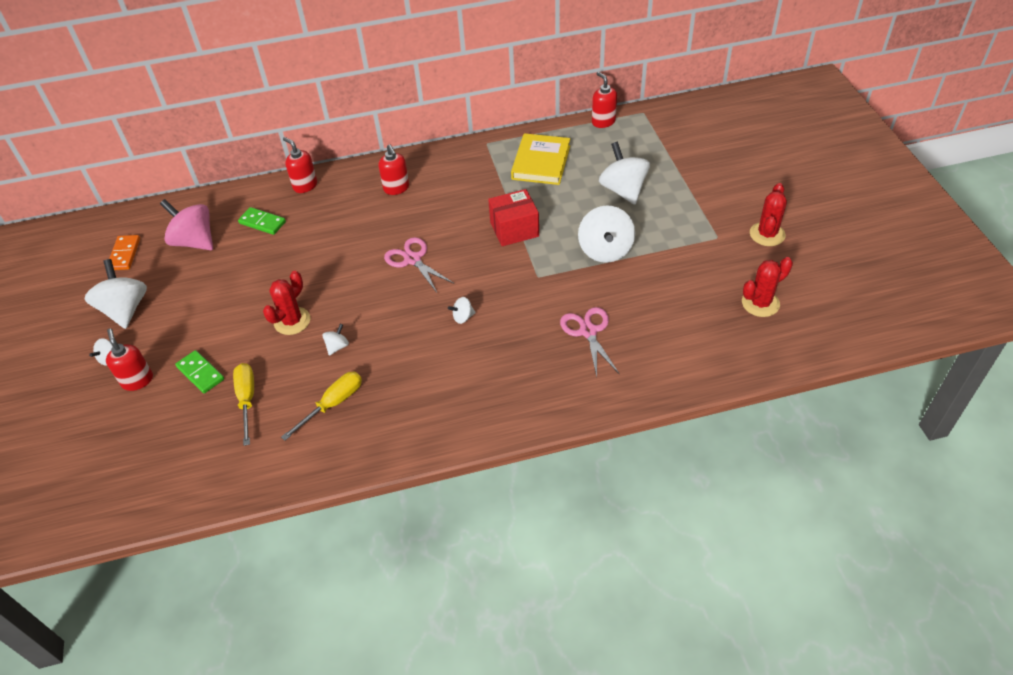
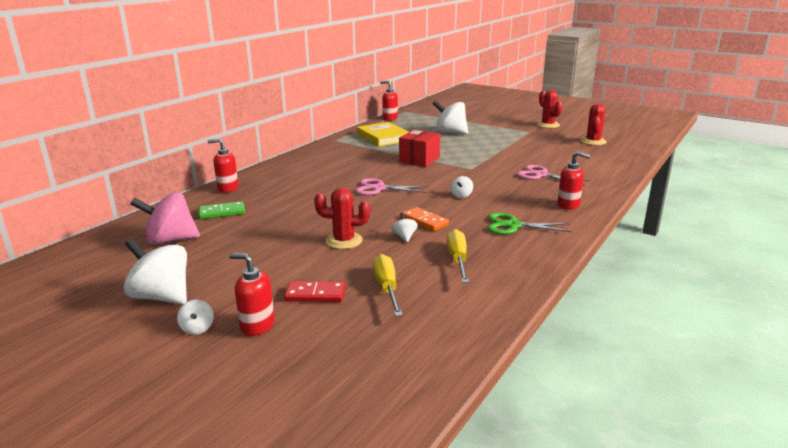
camera: 45 degrees left, 25 degrees down
orange domino [109,235,140,270] -> orange domino moved to [403,207,449,231]
green domino [175,350,224,394] -> red domino [284,281,345,302]
yellow screwdriver [233,363,254,446] -> yellow screwdriver turned 45 degrees clockwise [373,254,403,316]
red cactus [263,271,310,335] -> red cactus turned 75 degrees counterclockwise [314,187,370,249]
red soap dispenser [379,144,409,195] -> red soap dispenser moved to [557,151,590,210]
white spinning top [578,205,635,263] -> none
none -> green scissors [488,213,572,234]

